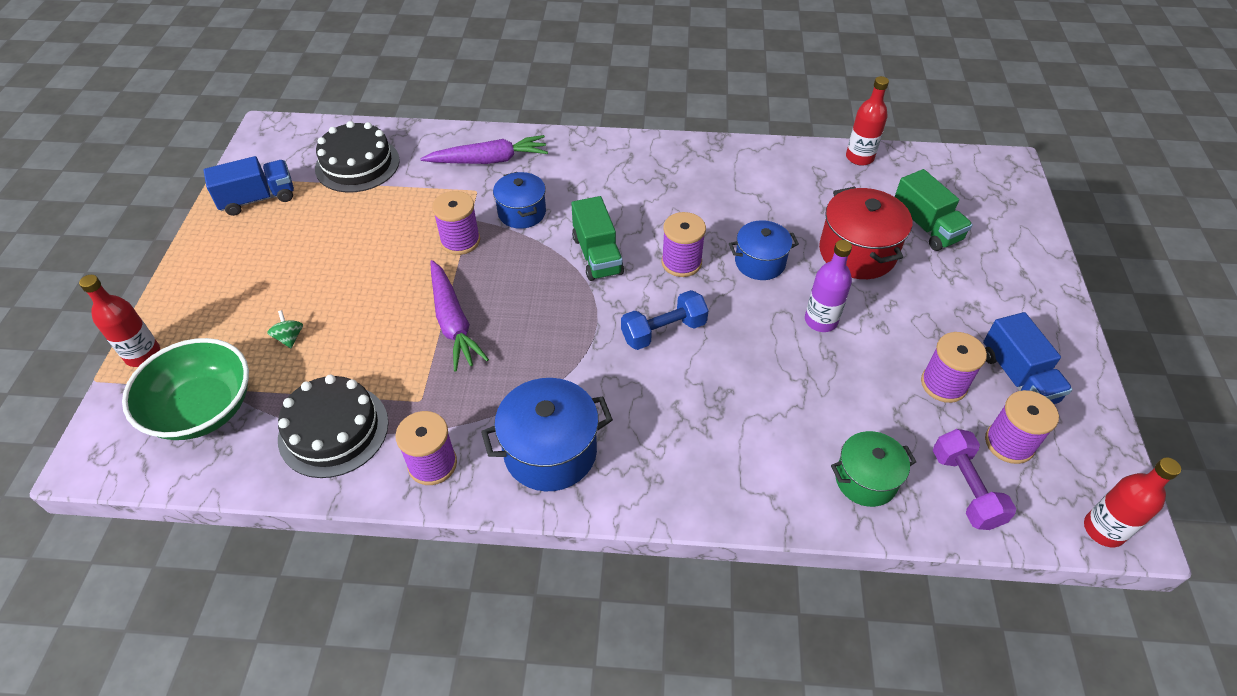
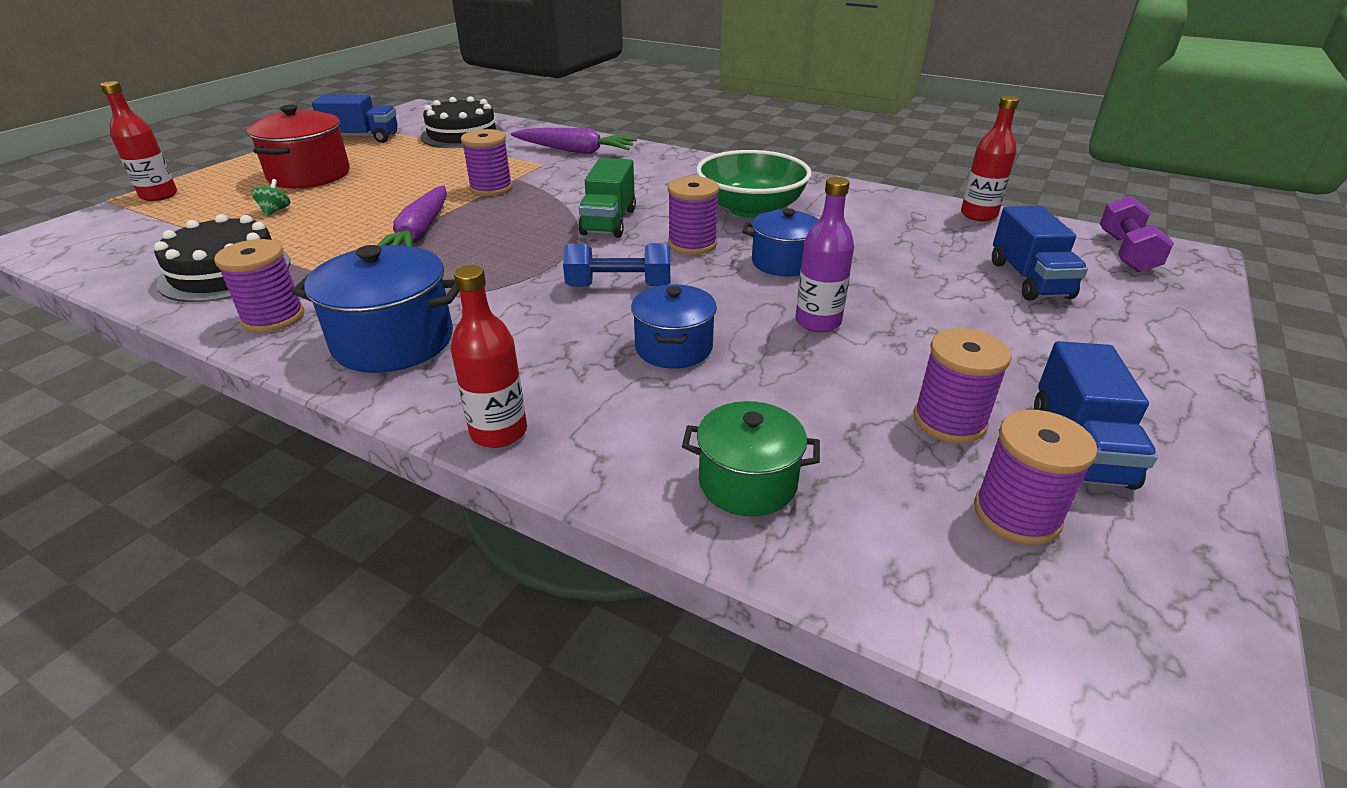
camera: 25 degrees right, 15 degrees down
green bowl [122,338,249,440] -> green bowl moved to [696,150,812,218]
blue pot [493,172,546,229] -> blue pot moved to [631,284,717,369]
red pot [819,187,912,279] -> red pot moved to [247,105,350,188]
green truck [895,169,973,251] -> blue truck [992,206,1088,300]
purple dumbbell [933,429,1016,530] -> purple dumbbell moved to [1100,196,1174,273]
red bottle [1084,458,1181,547] -> red bottle moved to [451,265,527,448]

